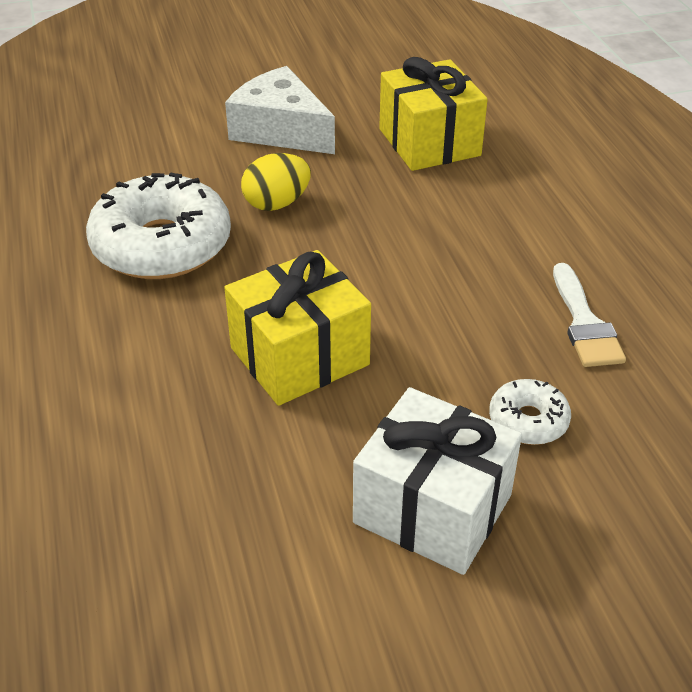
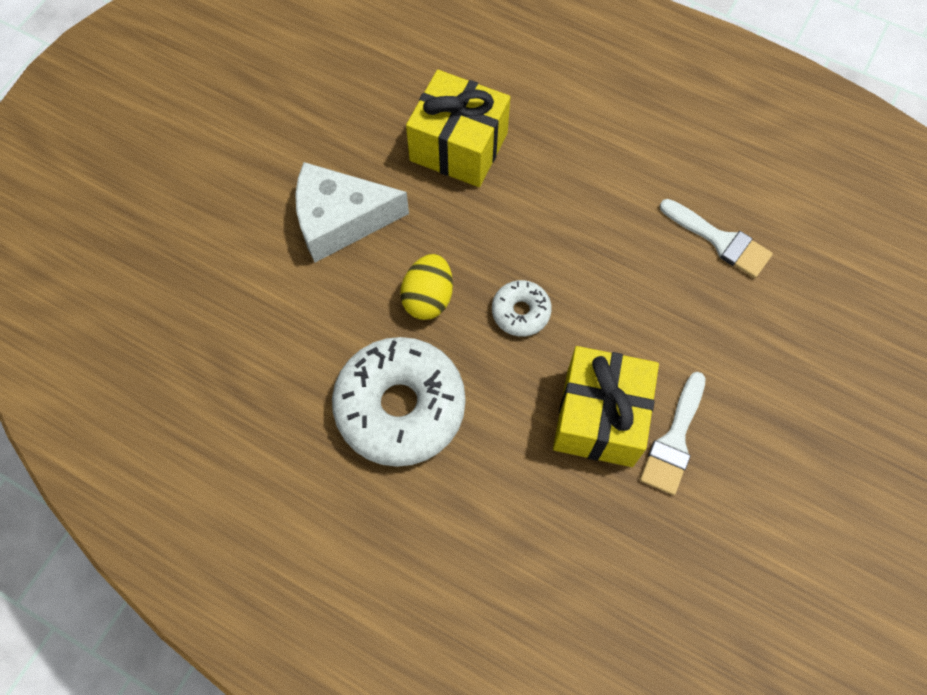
camera: 45 degrees left, 25 degrees up
white gift [353,387,522,575] -> none
white donut [489,379,571,445] -> white donut moved to [492,280,552,337]
none -> white brush [640,372,706,495]

